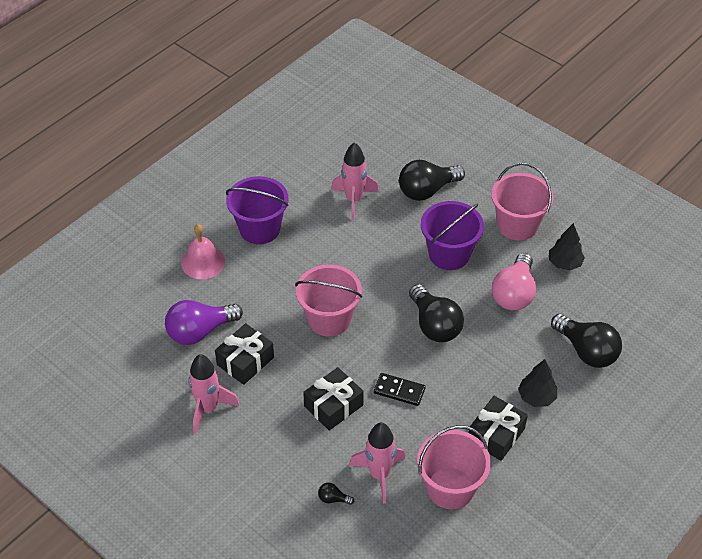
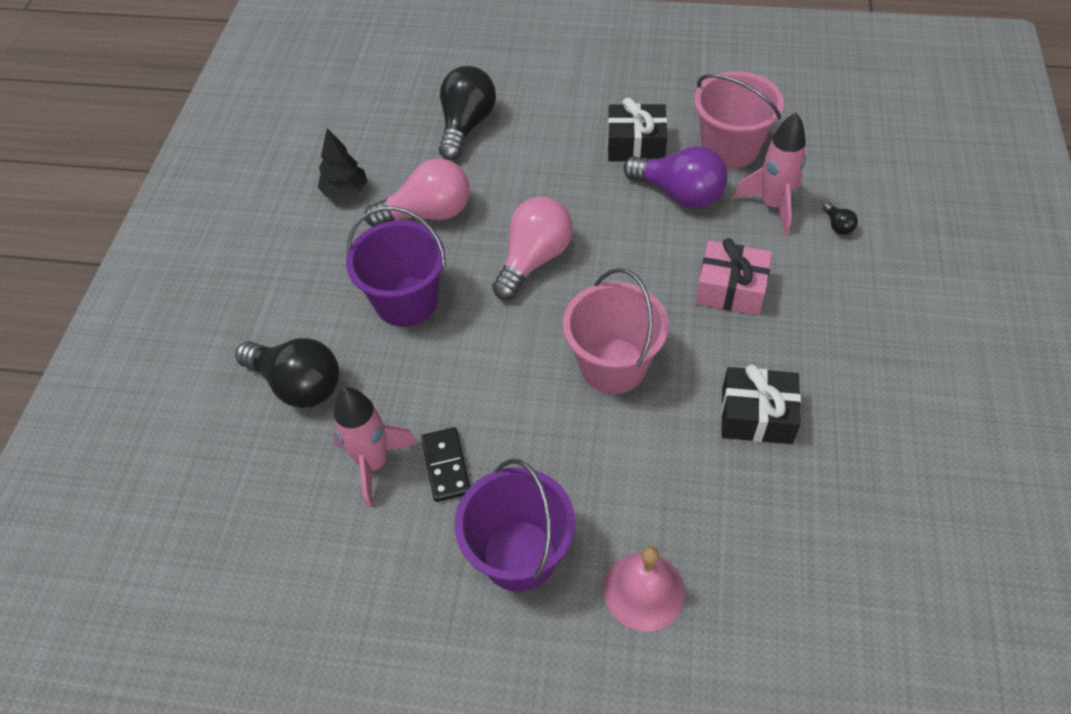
camera: 120 degrees left, 5 degrees up
purple light bulb [165,300,243,345] -> purple light bulb moved to [623,146,727,209]
pink rocket [188,354,240,433] -> none
black gift [303,367,364,431] -> pink gift [695,238,772,315]
black domino [374,373,426,406] -> black domino moved to [421,427,470,502]
black light bulb [409,284,464,342] -> pink light bulb [492,197,573,300]
pink bucket [491,163,554,241] -> none
black tree [518,359,557,407] -> none

